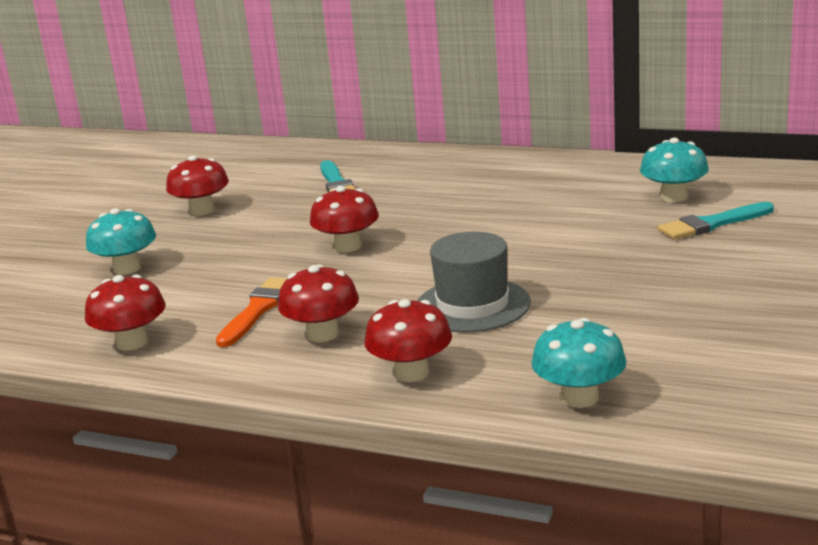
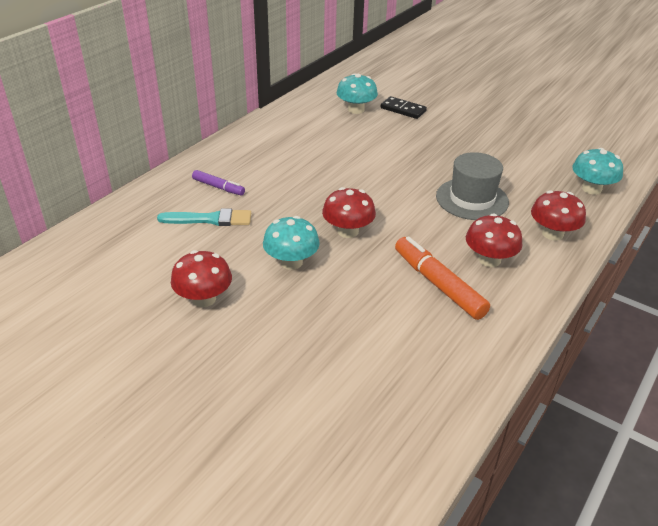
camera: 80 degrees left, 15 degrees up
red mushroom [85,275,166,351] -> none
turquoise mushroom [86,208,156,275] -> turquoise mushroom moved to [263,216,320,270]
orange brush [216,277,287,347] -> orange marker [395,236,490,320]
turquoise brush [658,202,774,240] -> black domino [381,96,427,119]
none -> purple marker [192,170,245,195]

